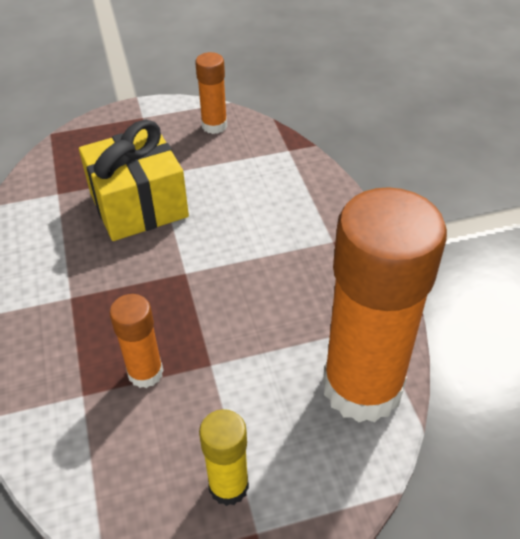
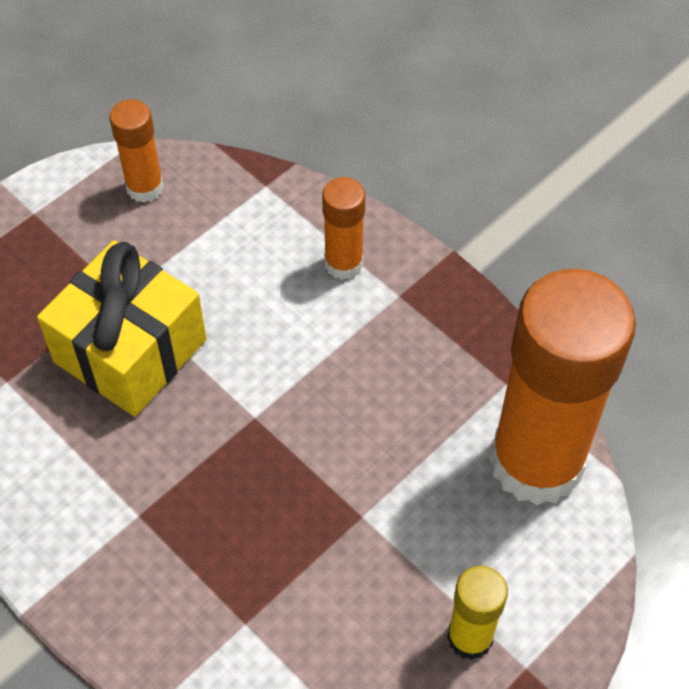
camera: 30 degrees left, 10 degrees up
orange glue stick [109,294,164,388] -> orange glue stick moved to [322,177,365,280]

